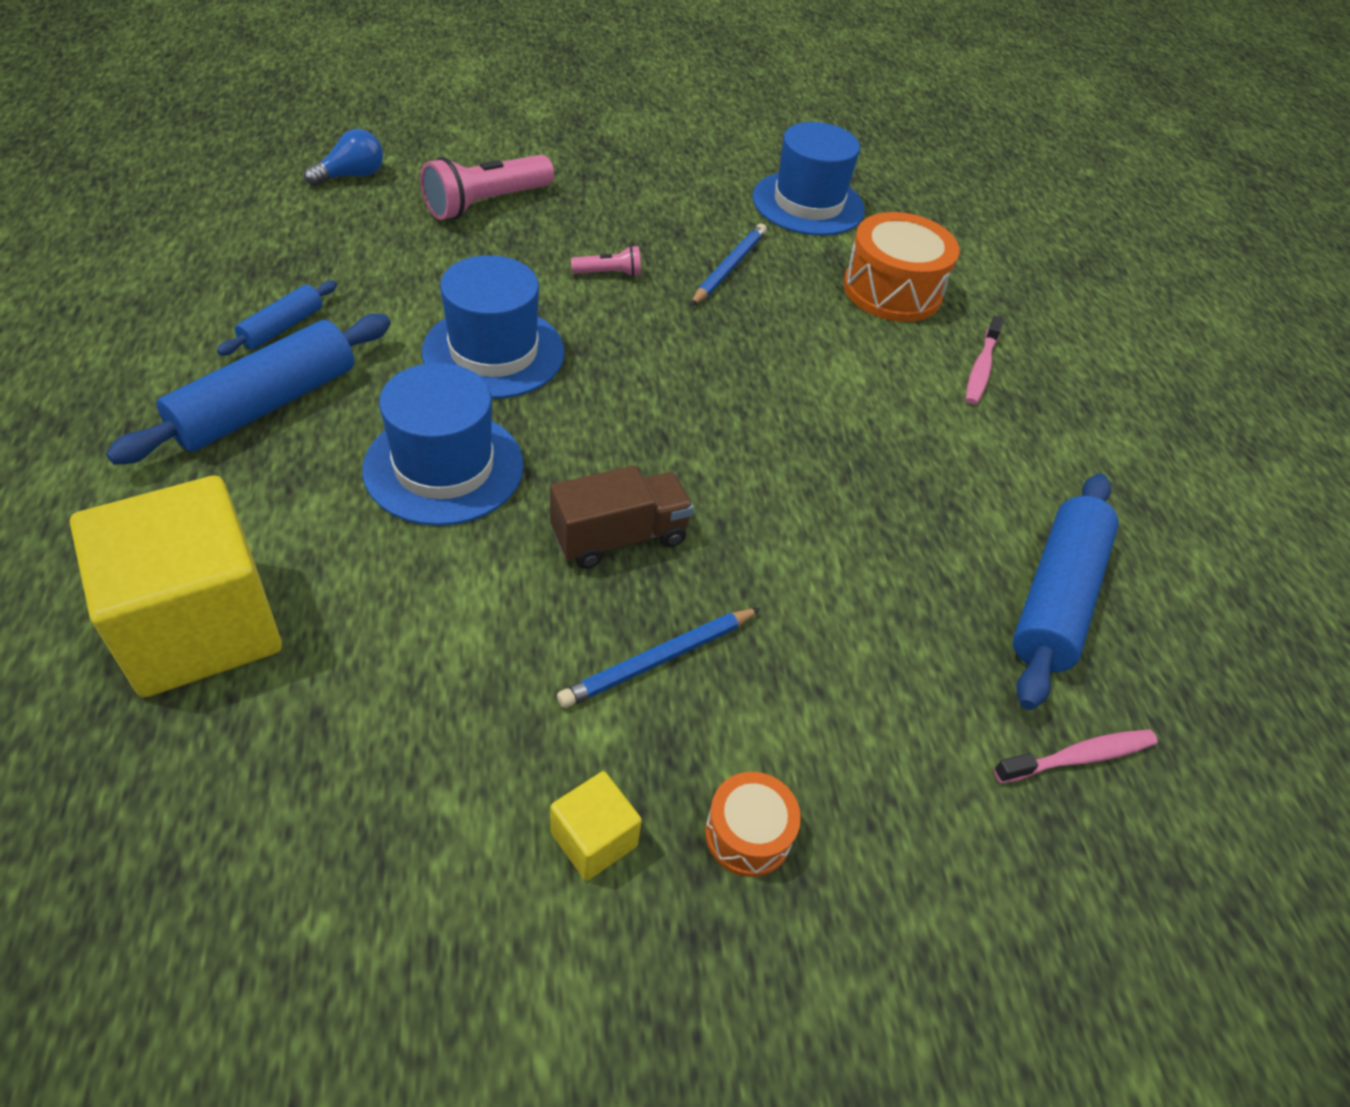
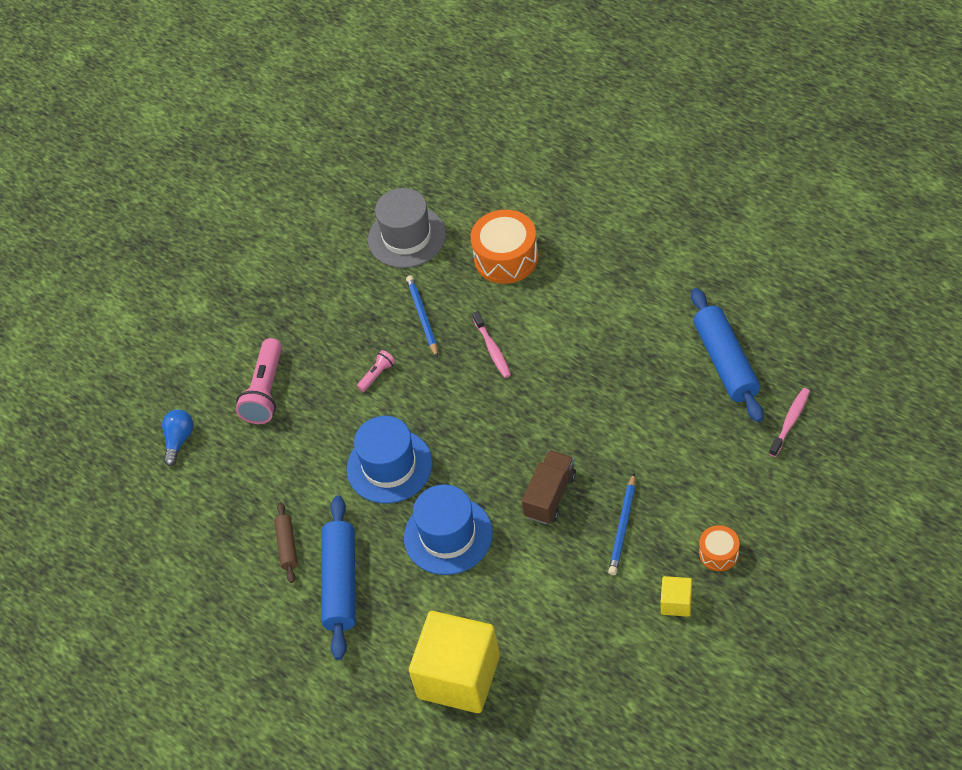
camera: 30 degrees left, 5 degrees up
blue rolling pin [217,280,337,356] -> brown rolling pin [274,502,298,583]
blue hat [752,122,865,236] -> grey hat [368,188,446,268]
pink toothbrush [966,316,1004,405] -> pink toothbrush moved to [472,311,511,378]

